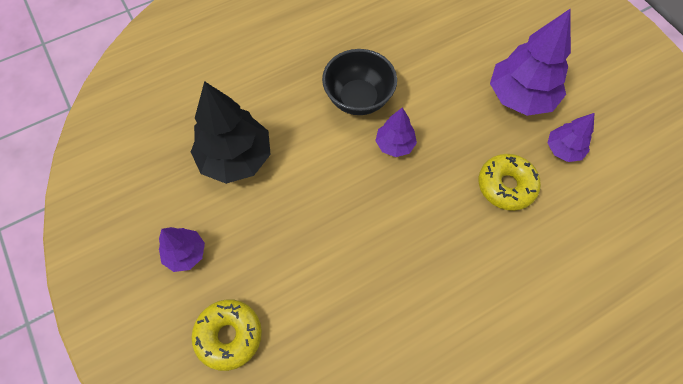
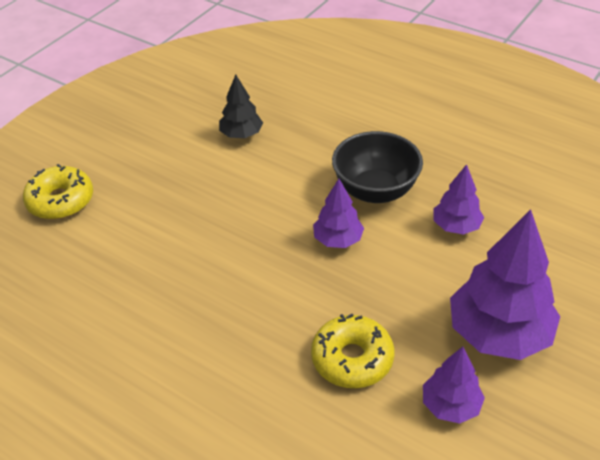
camera: 65 degrees right, 20 degrees down
purple tree [159,227,205,272] -> purple tree moved to [433,164,484,235]
black tree [191,81,271,184] -> black tree [219,75,263,138], size x0.54

